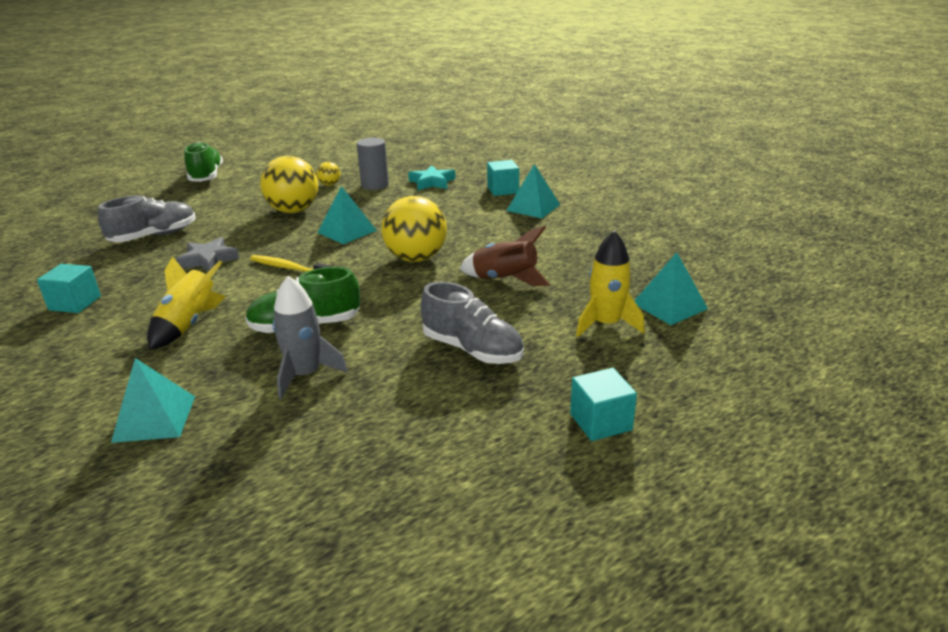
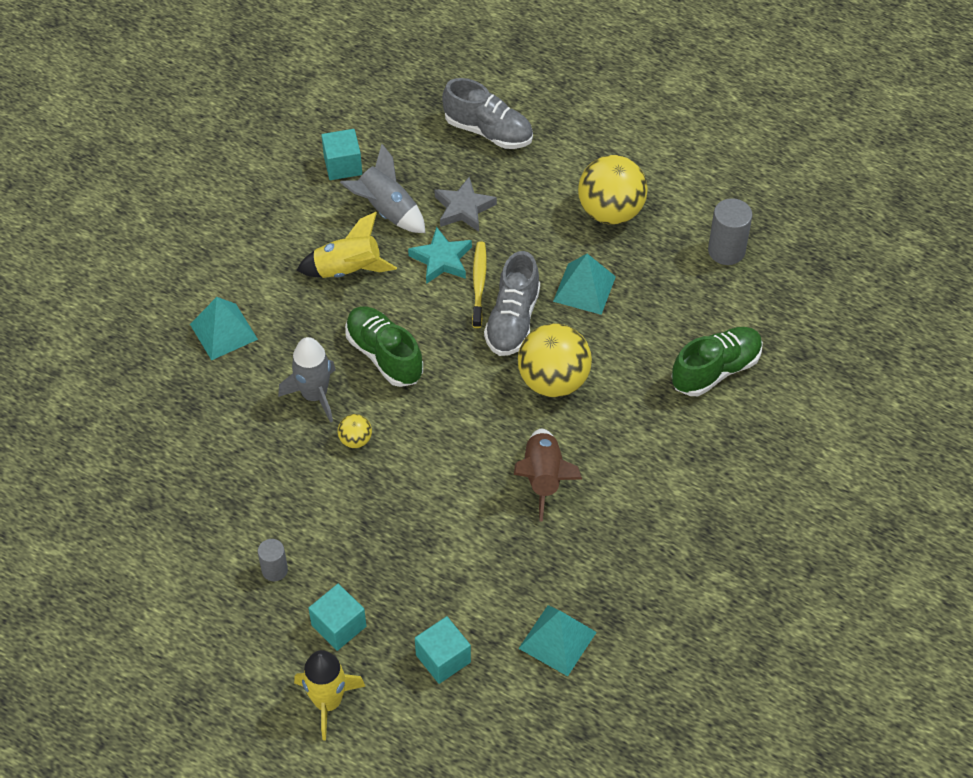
camera: 65 degrees right, 25 degrees up
green shoe [184,142,223,182] -> green shoe moved to [672,327,763,396]
yellow ball [316,162,341,186] -> yellow ball moved to [338,414,372,448]
turquoise star [408,165,456,190] -> turquoise star moved to [408,226,472,284]
grey shoe [421,282,524,364] -> grey shoe moved to [484,251,540,356]
turquoise cube [487,160,519,196] -> turquoise cube moved to [415,616,471,684]
turquoise pyramid [506,164,560,219] -> none
yellow rocket [576,231,644,337] -> yellow rocket moved to [294,650,366,740]
none -> grey cylinder [258,539,288,581]
none -> grey rocket [340,144,425,233]

